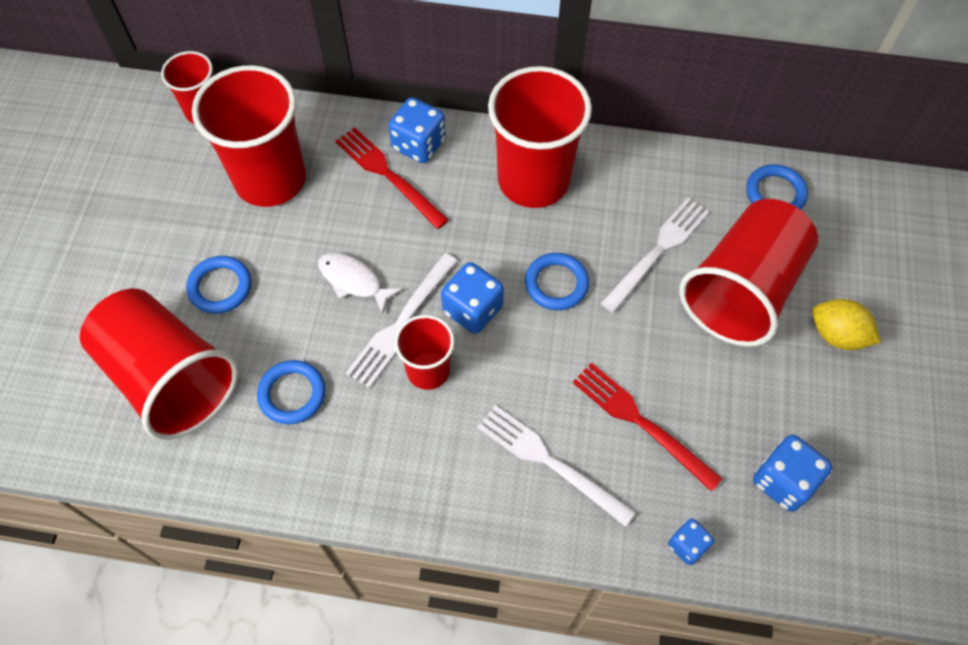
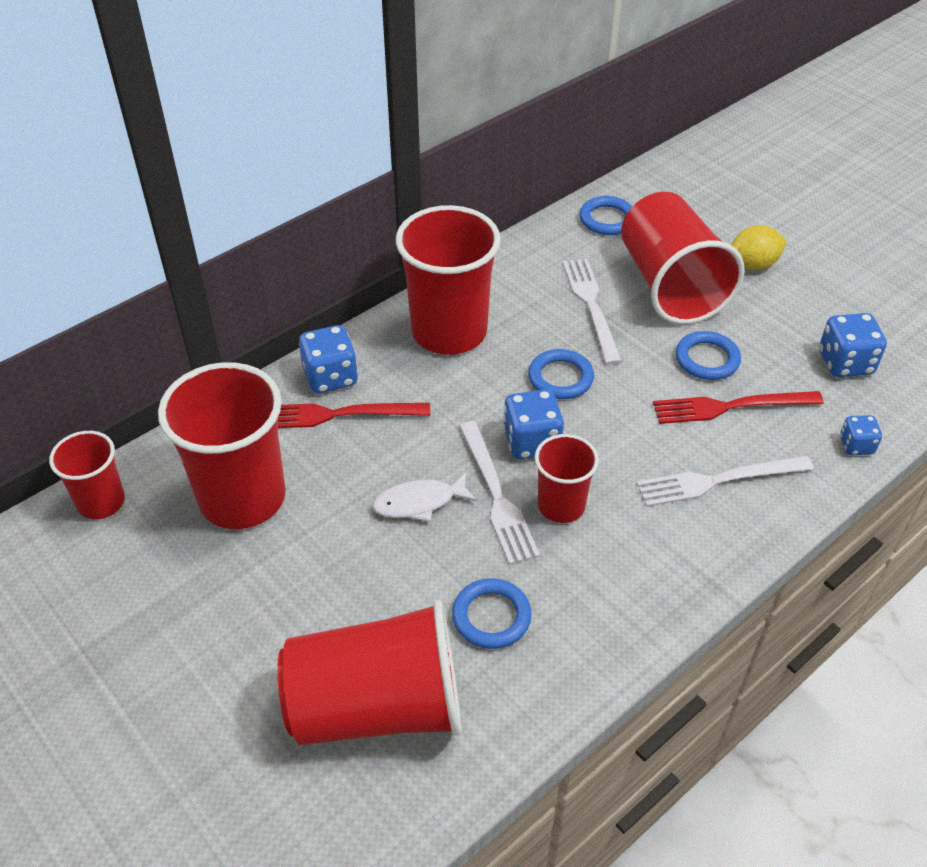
camera: 50 degrees left, 15 degrees down
blue ring [186,256,251,314] -> blue ring moved to [676,331,741,380]

